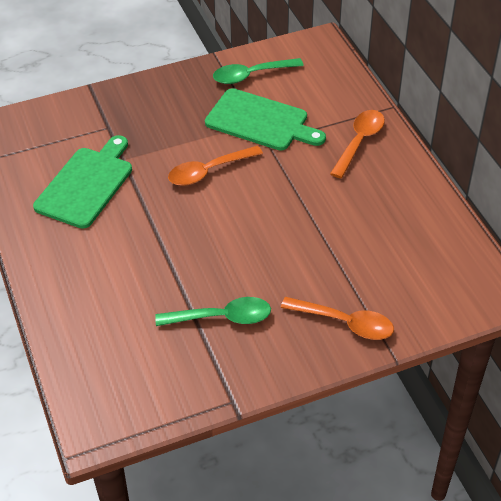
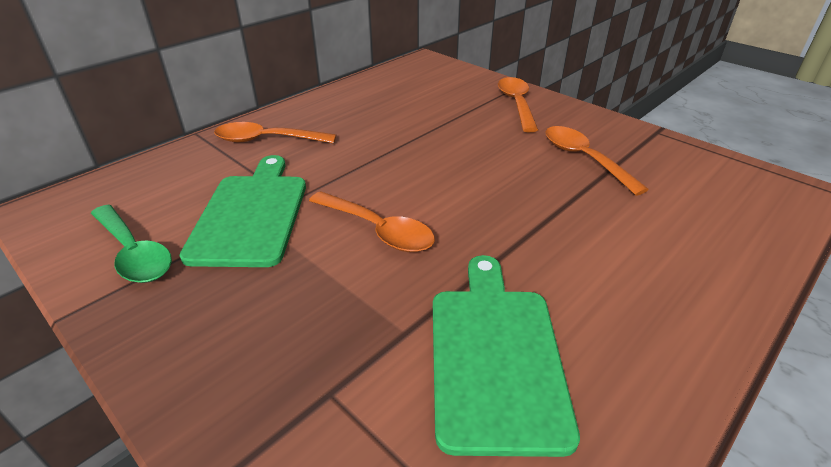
camera: 115 degrees left, 10 degrees down
green cutting board [33,135,132,229] -> green cutting board turned 90 degrees clockwise [433,255,580,457]
green spoon [155,297,271,326] -> orange spoon [545,126,649,196]

